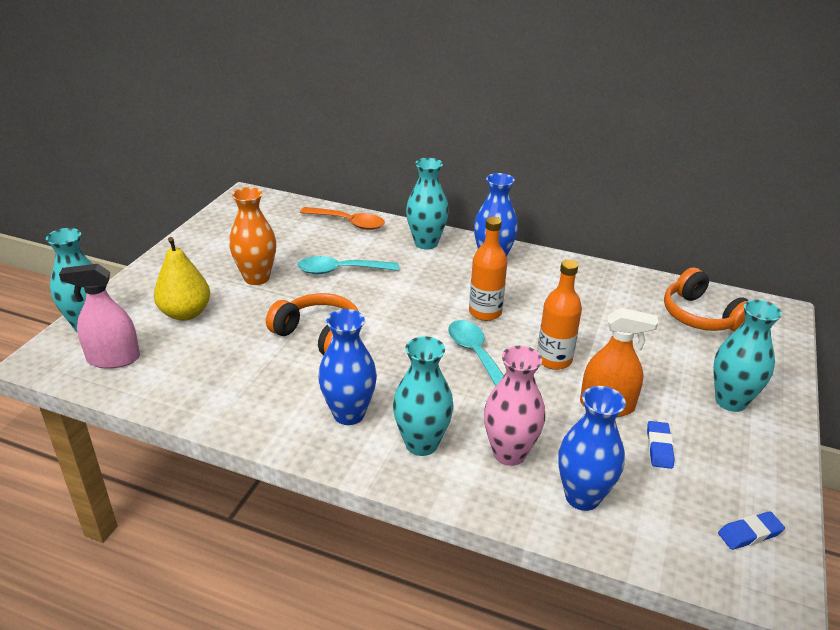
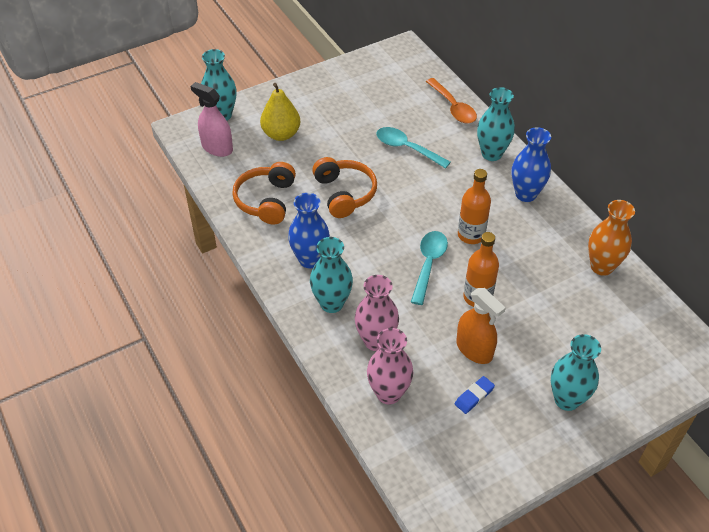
camera: 40 degrees right, 15 degrees up
orange vase [229,187,276,285] -> orange vase moved to [588,200,635,276]
blue vase [558,386,626,511] -> pink vase [367,328,413,405]
orange headphones [664,267,748,332] -> orange headphones moved to [232,162,296,224]
blue eraser [718,511,785,550] -> none

